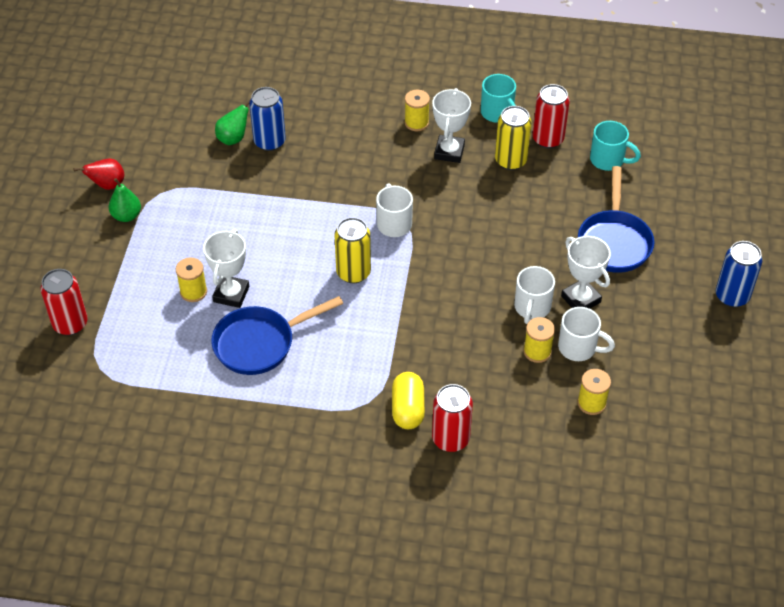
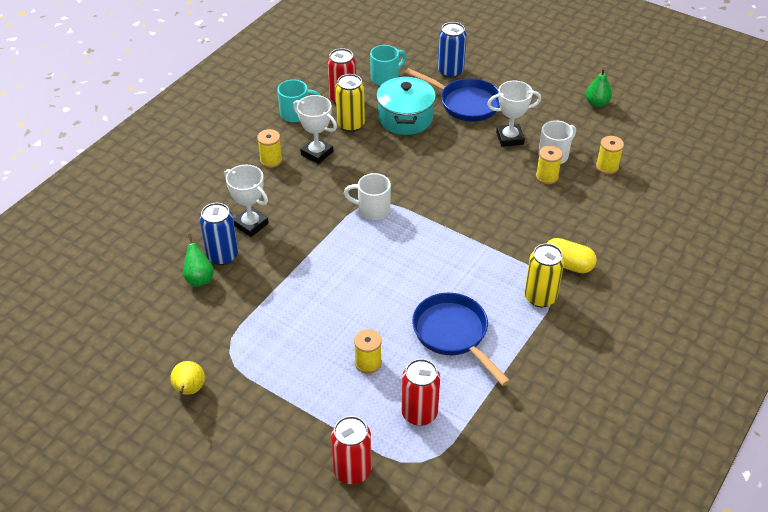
camera: 65 degrees left, 5 degrees down
red pear [73,158,124,190] -> yellow pear [170,361,205,395]
green pear [109,178,141,222] -> green pear moved to [586,68,612,107]
white trophy [203,229,249,308] -> white trophy moved to [224,165,269,237]
blue pan [211,296,343,375] -> blue pan turned 150 degrees clockwise [412,293,510,386]
yellow can [334,217,371,283] -> yellow can moved to [524,243,564,307]
red can [432,384,473,452] -> red can moved to [402,359,440,426]
white mug [514,266,555,324] -> none
blue can [716,241,763,307] -> blue can moved to [438,22,466,78]
none -> turquoise pot [376,76,436,135]

